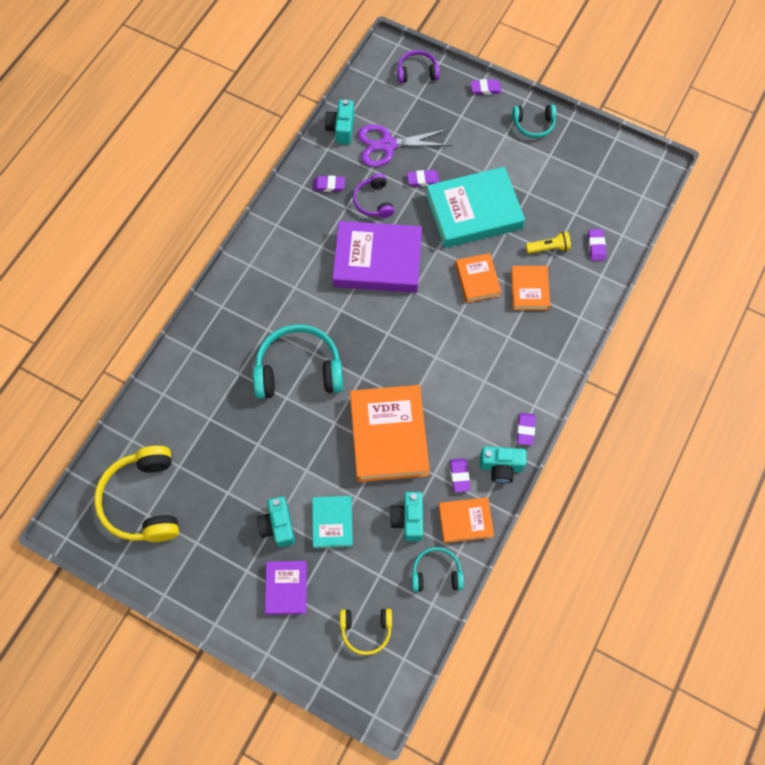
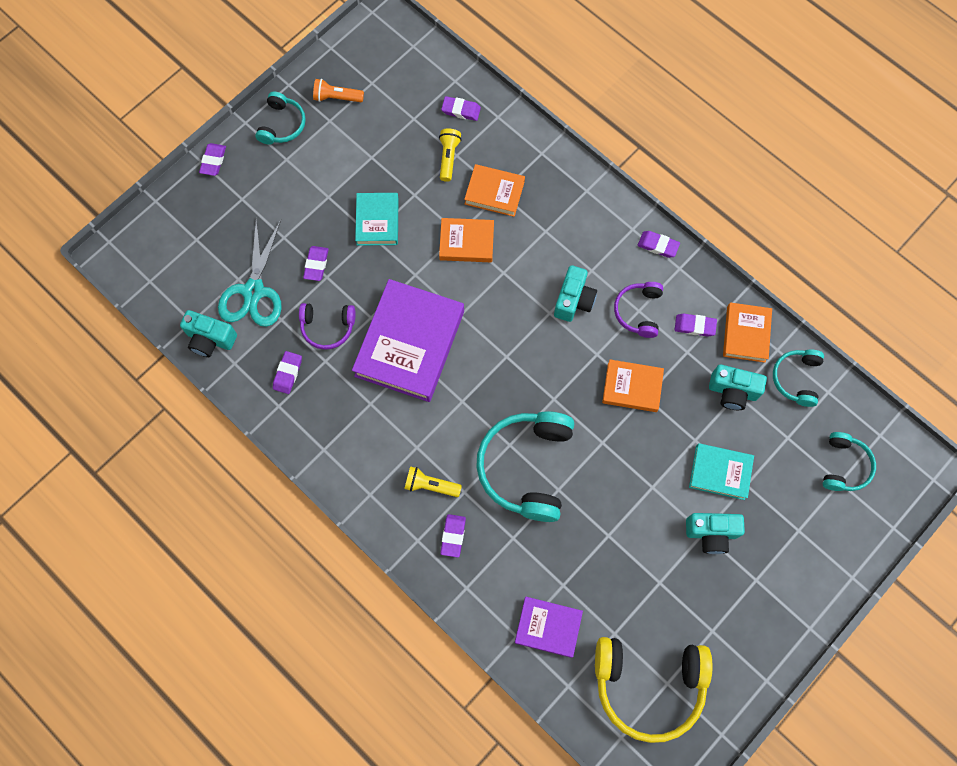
camera: 75 degrees left, 5 degrees up
purple book [265,561,307,615] -> purple book moved to [515,597,583,658]
yellow headphones [340,609,392,655] -> turquoise headphones [823,432,876,491]
orange book [350,385,430,482] -> orange book [602,360,664,412], size x0.53
purple scissors [358,124,452,167] -> turquoise scissors [218,217,282,327]
purple headphones [398,50,440,83] -> purple headphones moved to [614,282,663,338]
turquoise book [426,167,525,248] -> turquoise book [355,193,399,246], size x0.53
turquoise camera [480,446,527,483] -> turquoise camera moved to [554,265,597,322]
none -> orange flashlight [313,79,364,102]
none -> yellow flashlight [404,466,462,497]
none -> purple eraser [440,514,466,557]

